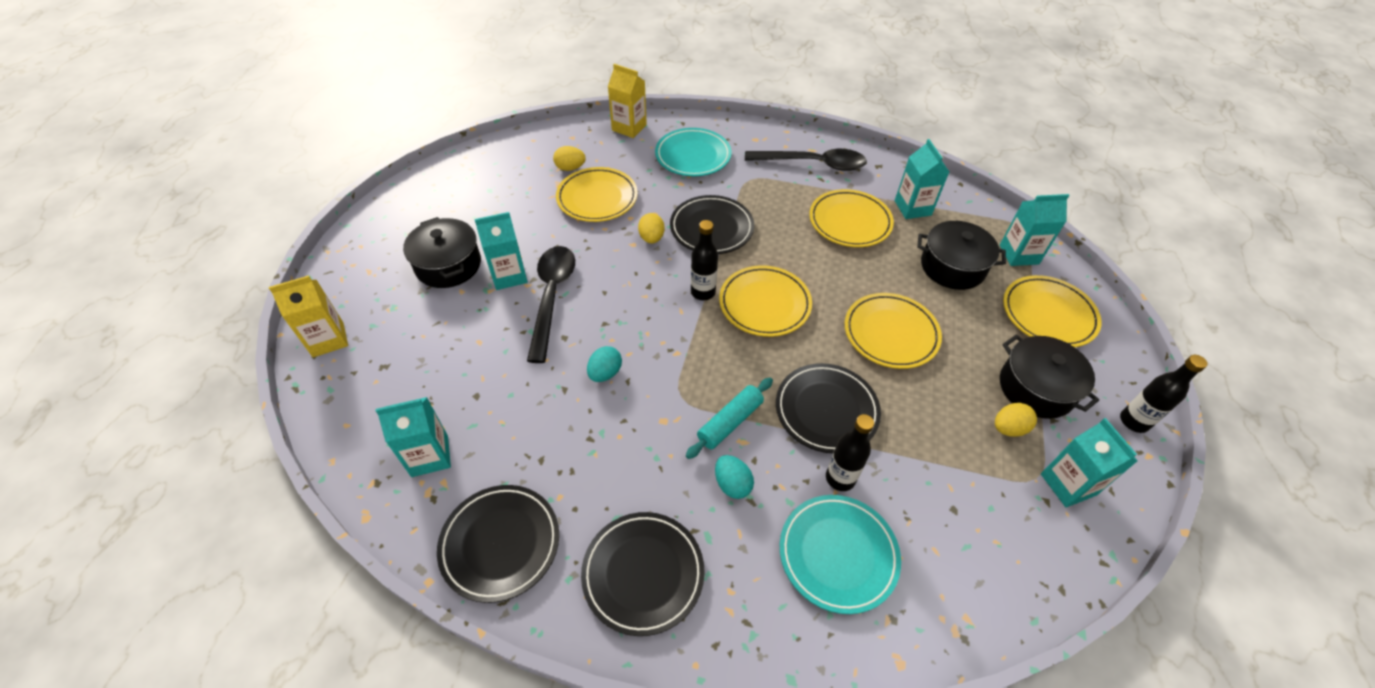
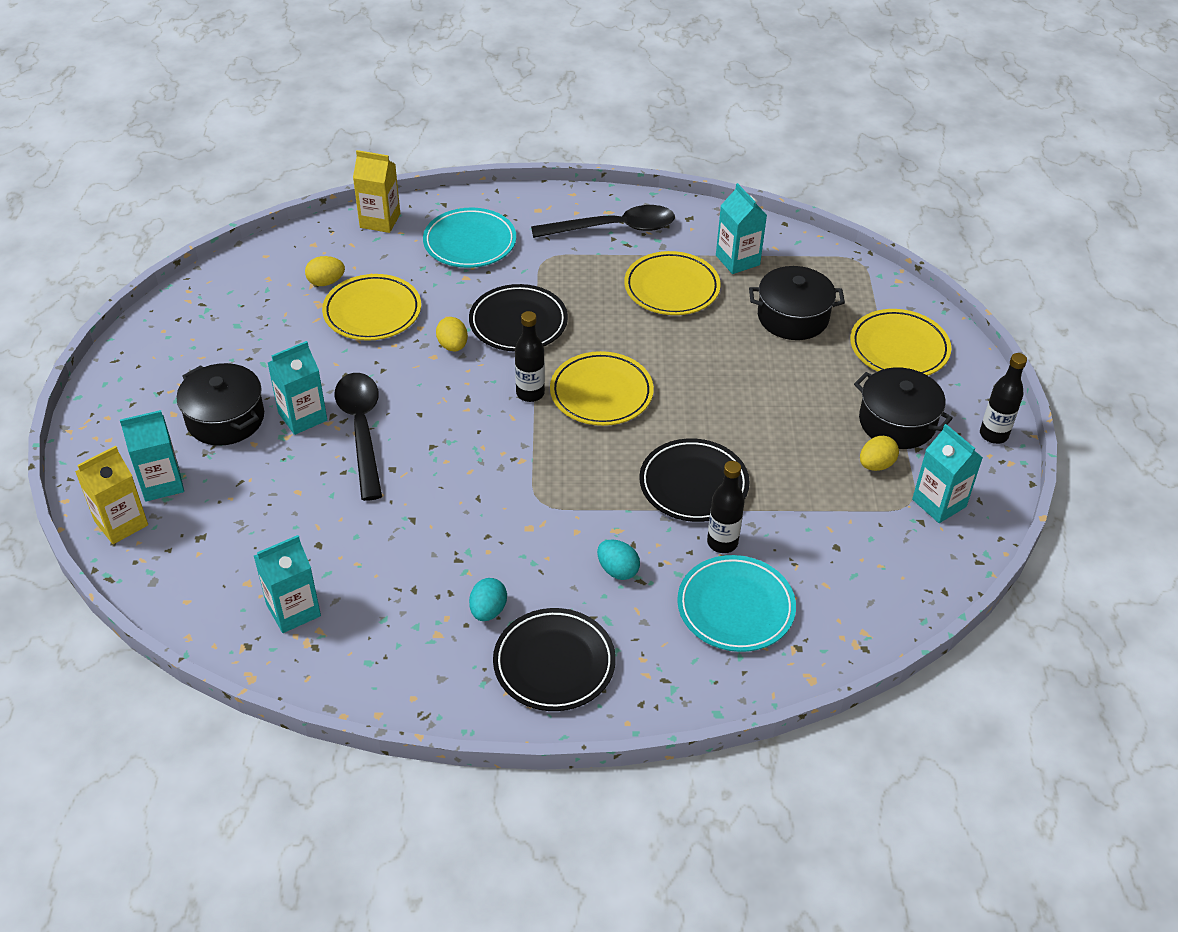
camera: 15 degrees left, 5 degrees down
black plate [437,485,559,603] -> none
turquoise egg [587,346,622,382] -> turquoise egg moved to [469,578,507,621]
turquoise rolling pin [686,378,773,459] -> none
yellow plate [845,293,942,369] -> none
turquoise carton [1000,194,1069,266] -> turquoise carton moved to [120,410,184,501]

